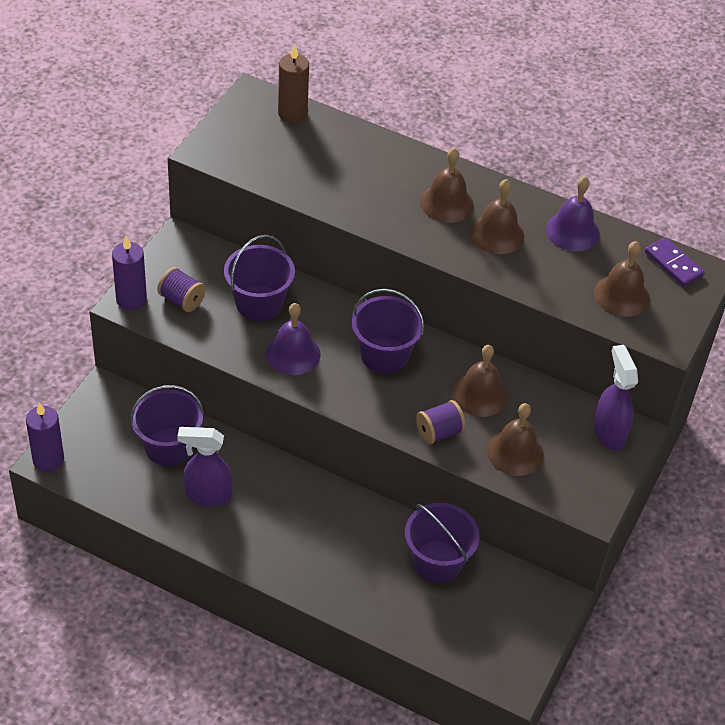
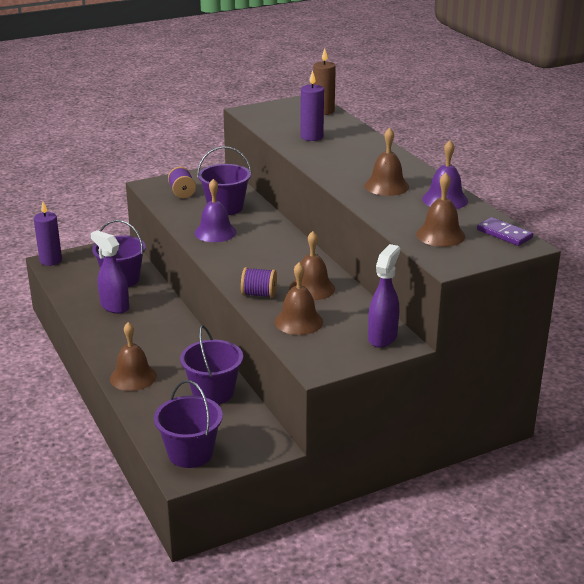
camera: 40 degrees right, 20 degrees down
purple candle [112,236,147,310] -> purple candle moved to [300,70,324,141]
purple bucket [352,289,424,374] -> purple bucket moved to [154,380,223,468]
brown bell [420,148,474,223] -> brown bell moved to [110,322,157,391]
purple domino [645,237,704,287] -> purple domino turned 45 degrees counterclockwise [477,217,533,246]

